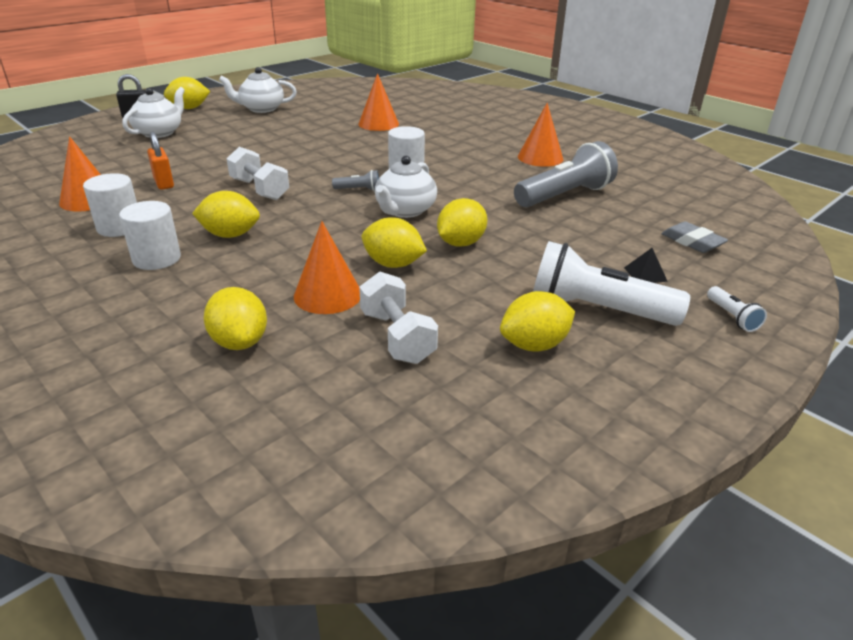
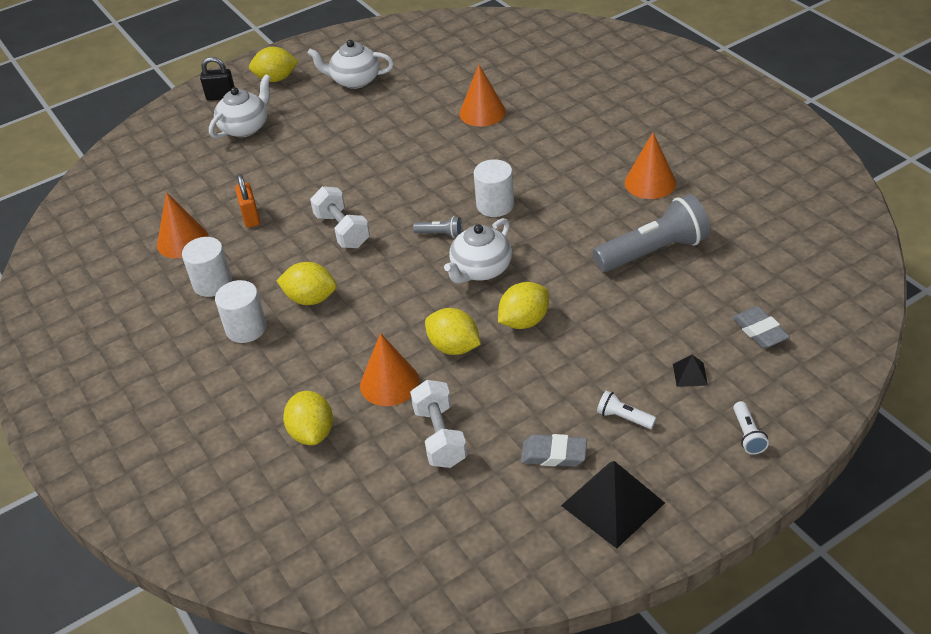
camera: 15 degrees right, 10 degrees up
yellow lemon [500,291,575,352] -> grey eraser [521,434,587,467]
white flashlight [533,241,690,326] -> white flashlight [597,390,656,429], size x0.44
none -> black pyramid [561,461,665,548]

